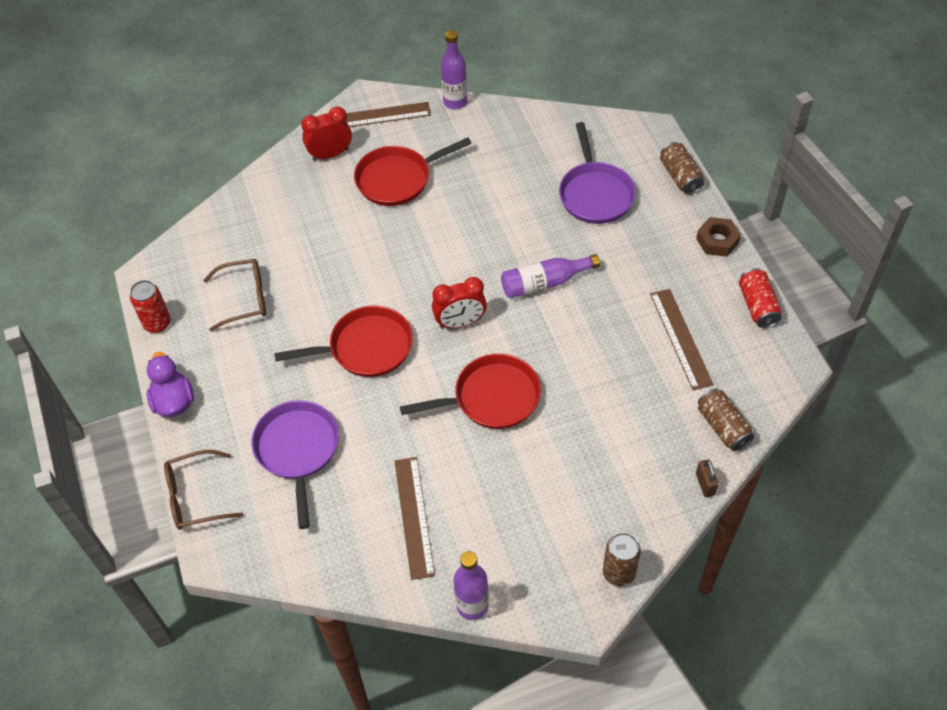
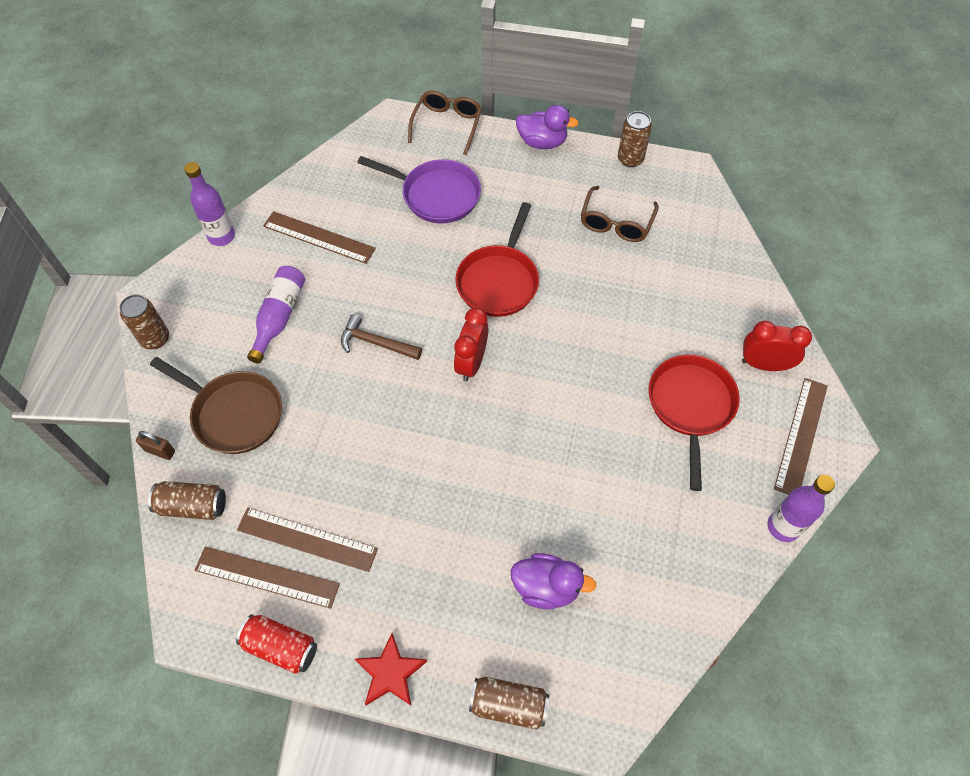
camera: 120 degrees right, 5 degrees up
red can [130,280,171,333] -> brown can [618,111,652,167]
red clock [301,107,352,161] -> red clock turned 90 degrees counterclockwise [742,321,812,371]
red pan [400,354,541,429] -> brown hammer [341,314,422,360]
purple bottle [501,254,600,298] -> purple bottle moved to [247,266,305,363]
purple pan [559,122,636,224] -> purple duck [511,553,596,609]
brown nut [696,217,741,256] -> red star [355,633,427,706]
none -> brown pan [150,357,282,454]
none -> brown ruler [194,546,340,609]

